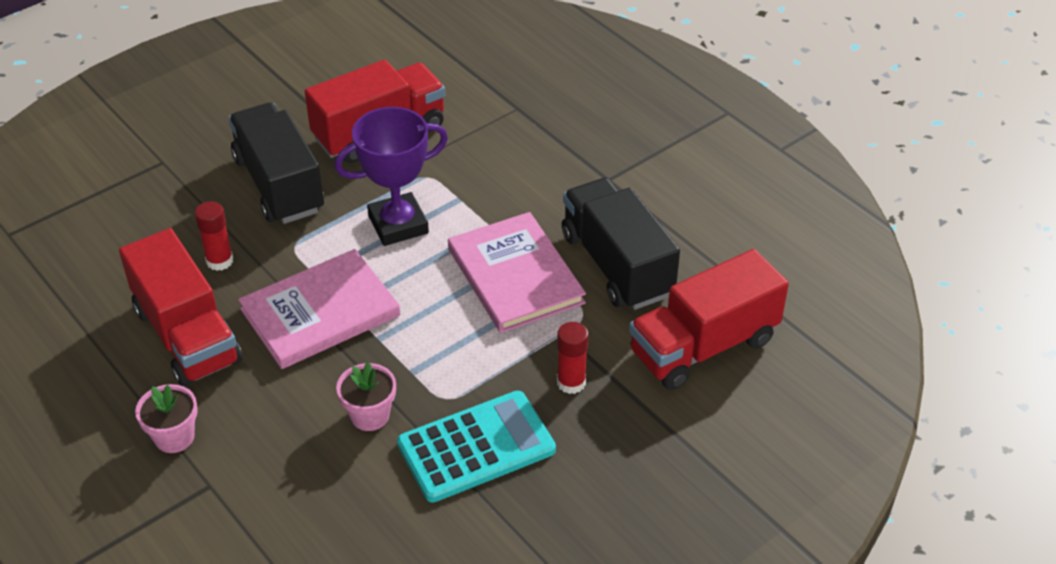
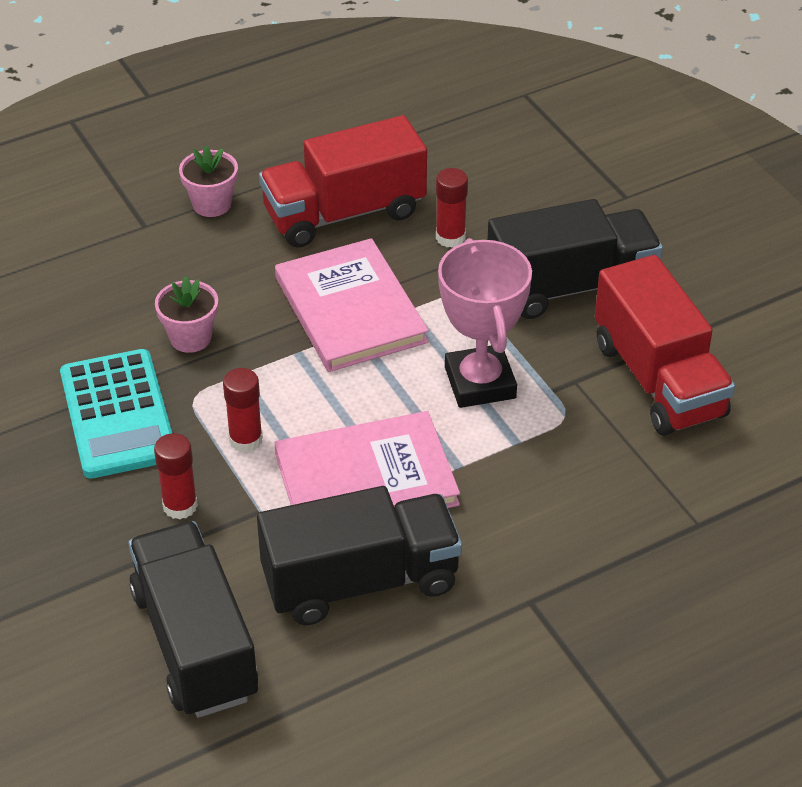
camera: 100 degrees right, 0 degrees up
purple trophy [335,107,448,246] -> pink trophy [438,238,532,408]
red truck [629,249,789,390] -> black truck [129,521,258,718]
none -> red glue stick [223,368,263,452]

